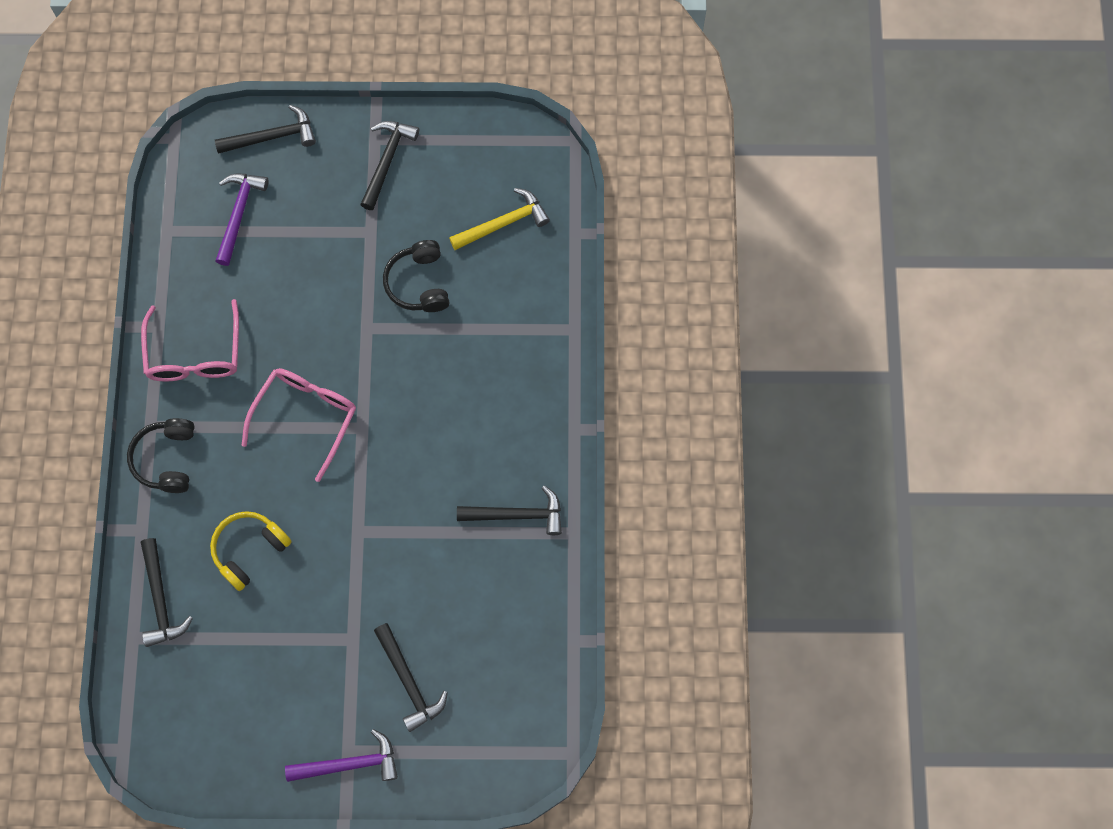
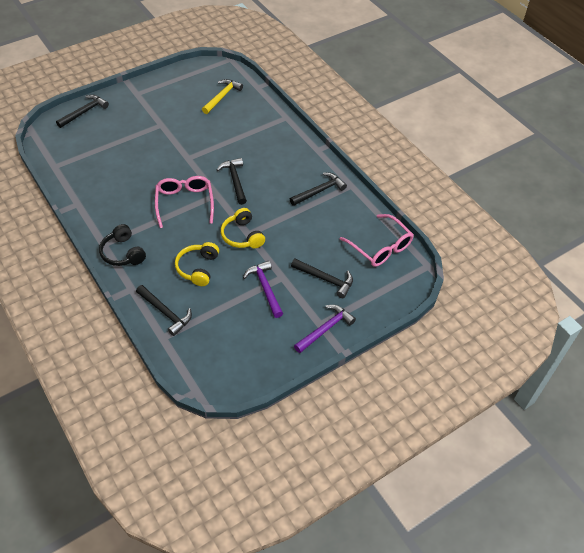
camera: 35 degrees left, 20 degrees down
pink glasses [141,299,239,381] -> pink glasses moved to [340,214,414,267]
purple hammer [216,174,268,266] -> purple hammer moved to [243,261,283,318]
black hammer [360,121,419,210] -> black hammer moved to [217,158,247,205]
black headphones [383,240,450,312] -> none
none -> yellow headphones [221,208,265,248]

